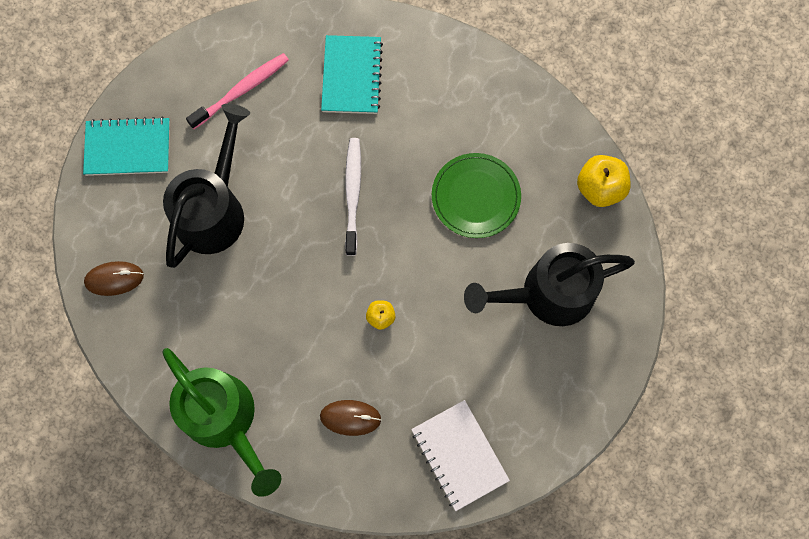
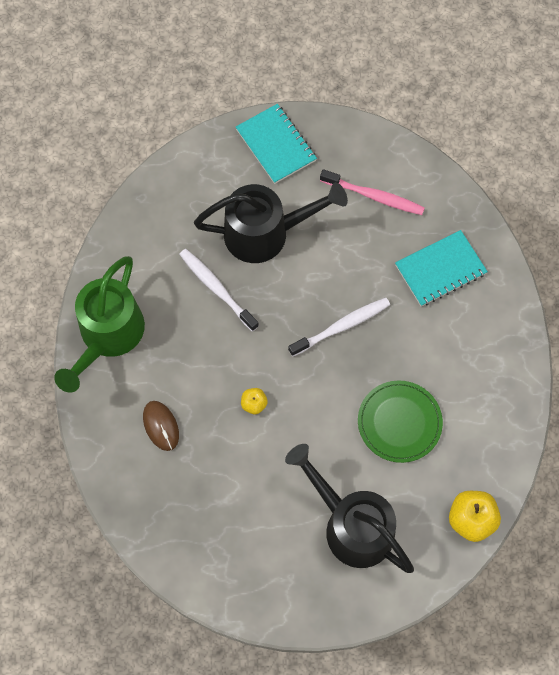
camera: 60 degrees right, 5 degrees down
brown mouse [84,261,144,296] -> none
white notebook [411,400,510,511] -> none
none -> white toothbrush [179,249,259,332]

